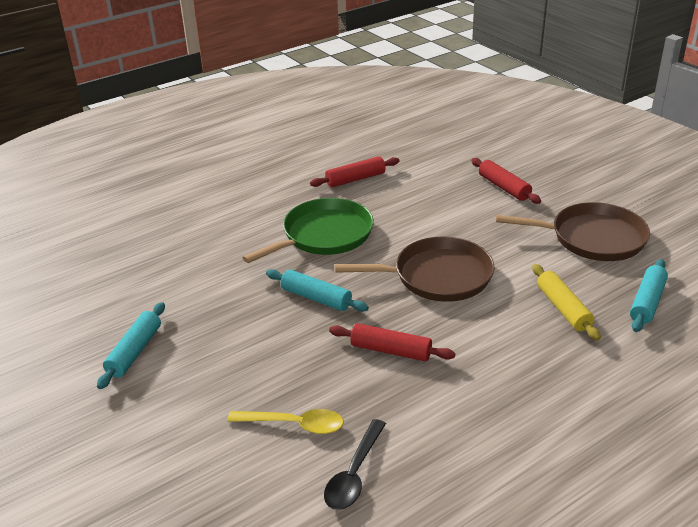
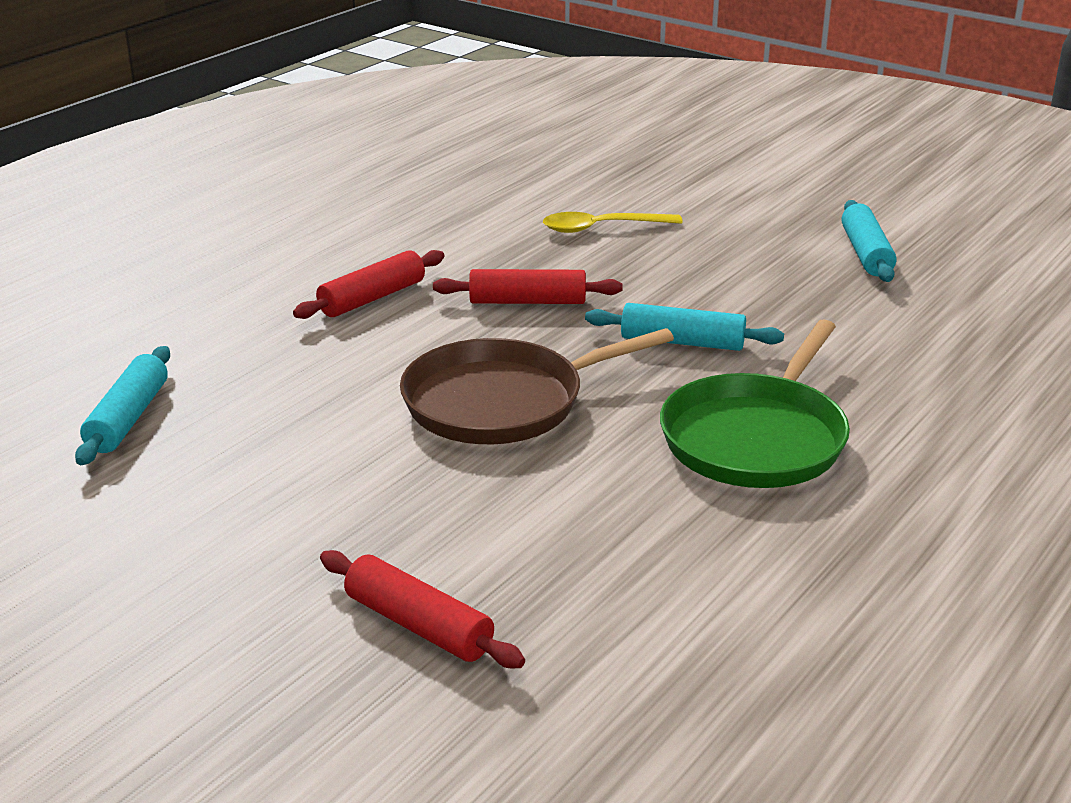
camera: 160 degrees right, 5 degrees down
red rolling pin [310,156,399,188] -> red rolling pin moved to [293,250,444,319]
black spoon [324,419,386,510] -> none
brown pan [496,202,650,261] -> none
yellow rolling pin [532,264,601,341] -> none

